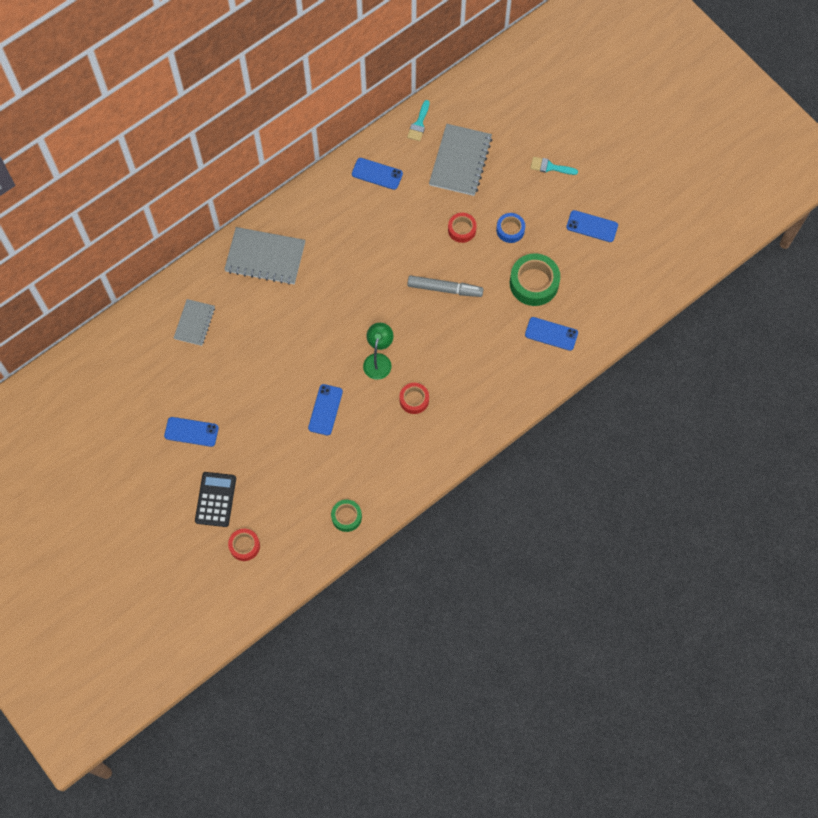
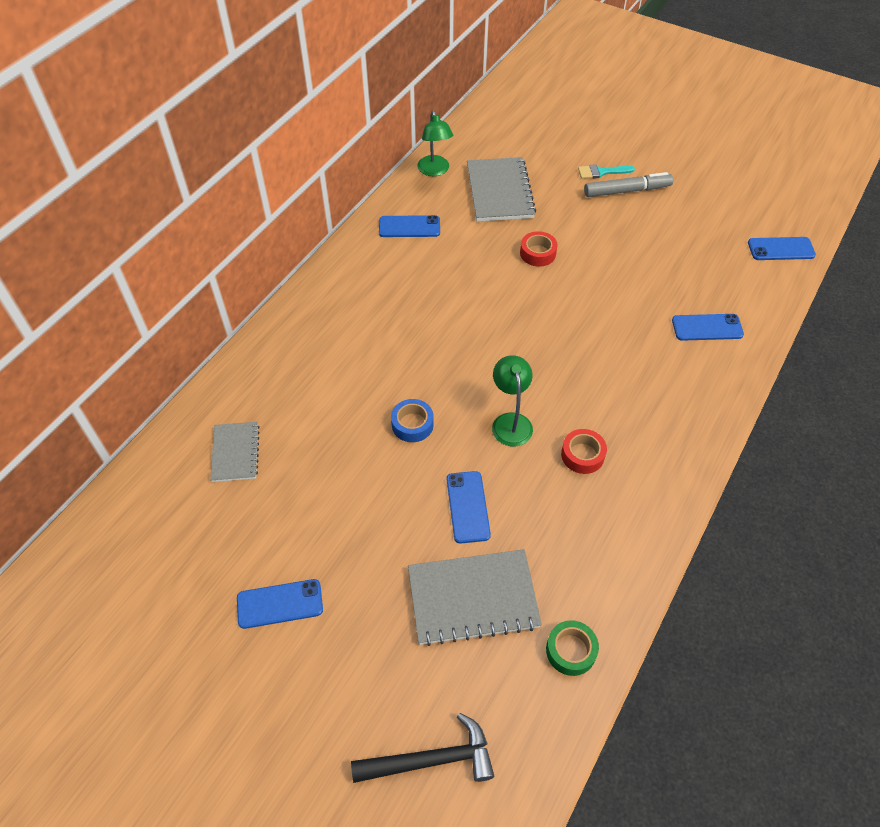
camera: 20 degrees left, 15 degrees down
black calculator [195,472,236,527] -> none
grey notebook [224,227,305,285] -> grey notebook moved to [408,549,542,646]
red tape [228,529,260,561] -> black hammer [351,713,494,783]
turquoise brush [407,100,429,141] -> green lamp [417,110,453,176]
grey marker [407,275,483,297] -> grey marker moved to [584,172,673,197]
blue tape [496,213,525,243] -> blue tape moved to [391,399,434,442]
green tape [510,254,560,306] -> none
blue phone [566,210,618,242] -> blue phone moved to [748,237,816,260]

